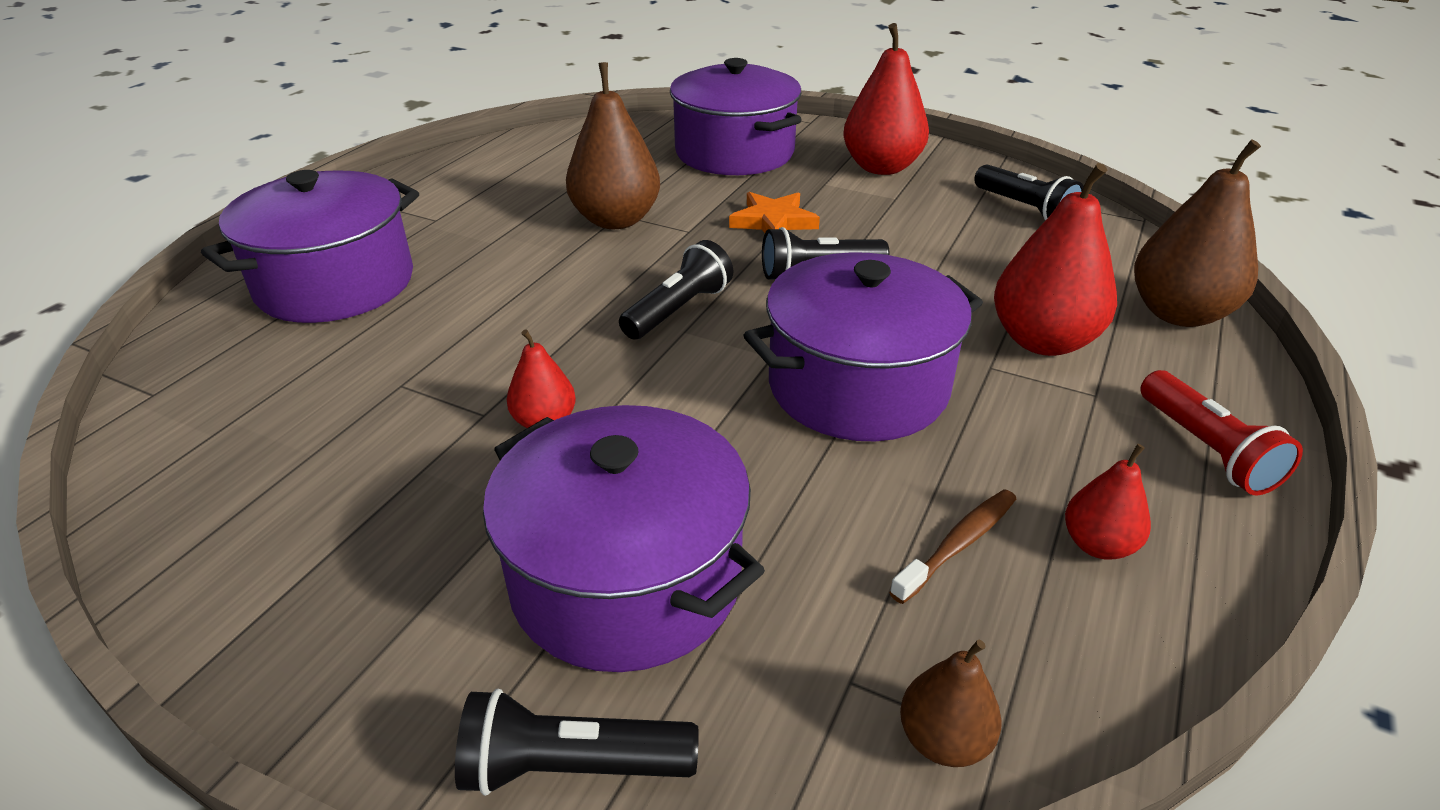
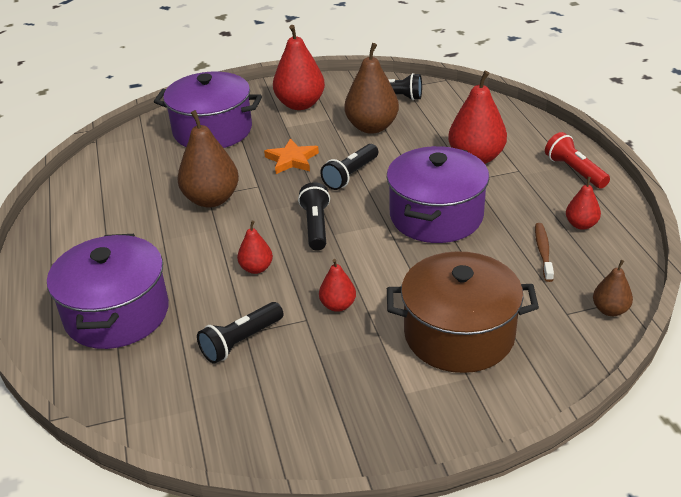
camera: 40 degrees left, 0 degrees up
black flashlight [455,689,699,796] -> black flashlight moved to [197,302,283,364]
purple pot [483,405,765,672] -> brown pot [387,251,539,373]
brown pear [1134,140,1261,327] -> brown pear moved to [345,43,399,134]
red flashlight [1140,370,1303,496] -> red flashlight turned 150 degrees counterclockwise [545,132,610,189]
none -> red pear [237,221,273,274]

